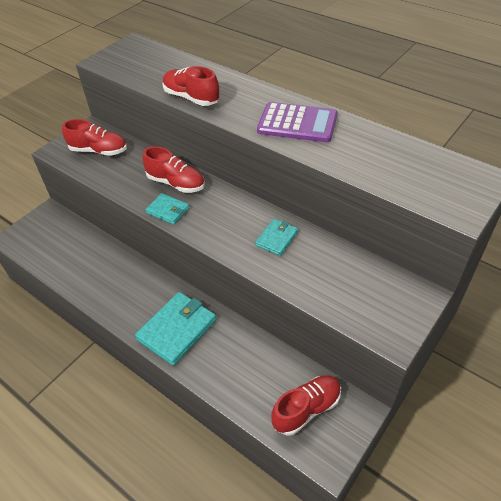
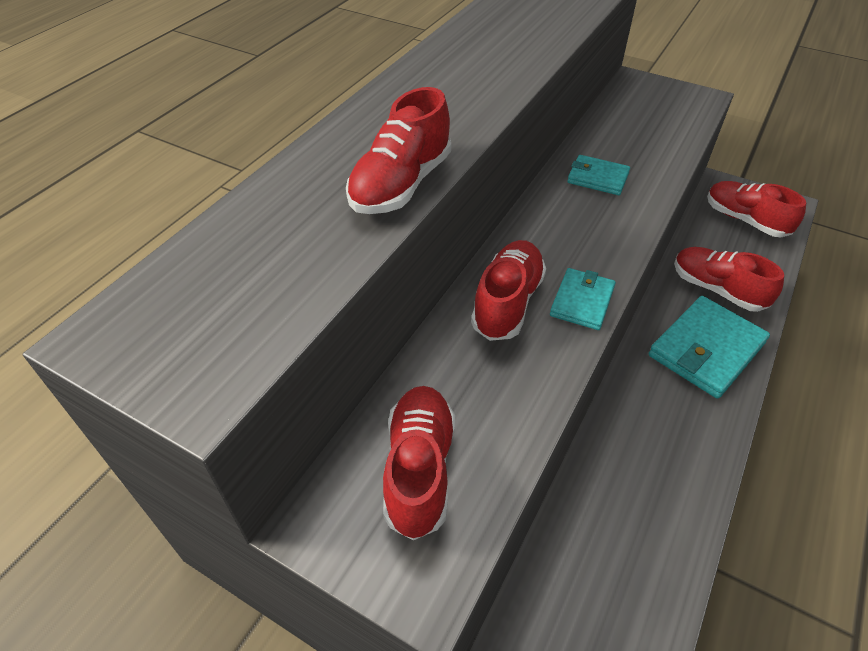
camera: 100 degrees left, 0 degrees up
turquoise wallet [135,292,216,366] -> turquoise wallet turned 75 degrees counterclockwise [649,296,770,399]
purple calculator [257,102,337,142] -> none
none -> red shoe [674,247,784,312]

